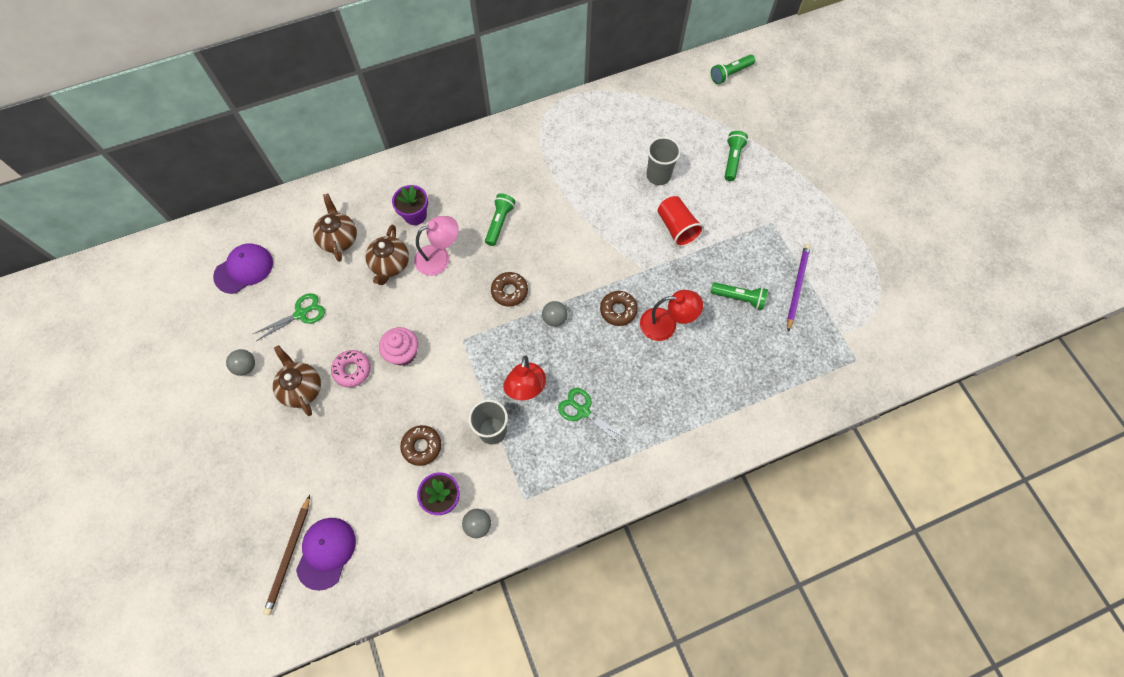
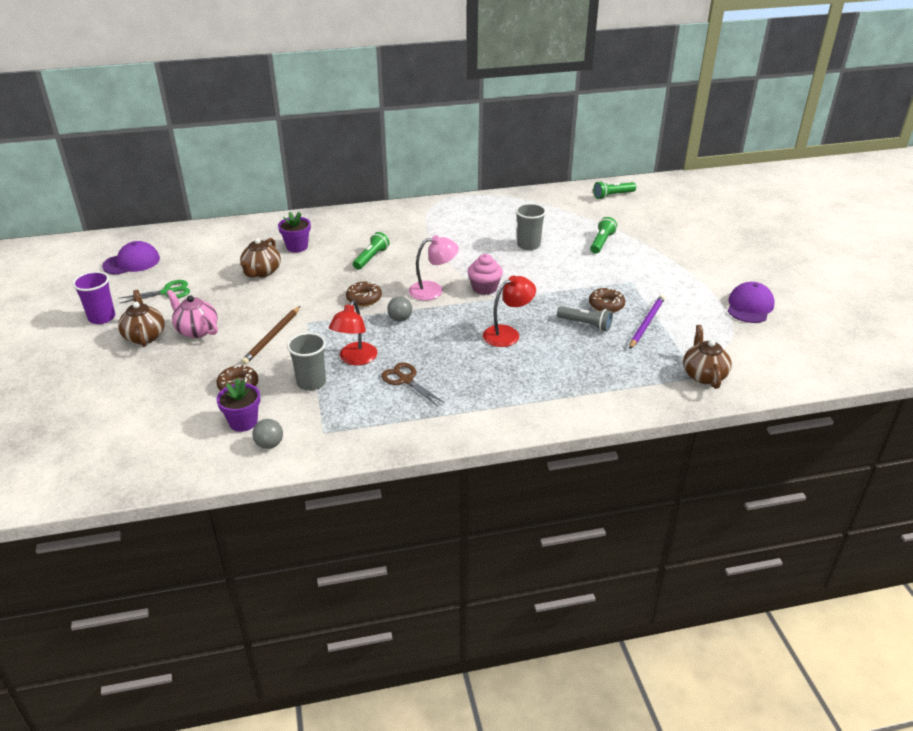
camera: 10 degrees right, 30 degrees down
grey ball [226,349,255,376] -> purple cup [72,271,115,324]
brown pencil [263,495,310,615] -> brown pencil moved to [241,306,300,365]
purple cap [296,518,356,591] -> purple cap moved to [728,282,775,323]
brown teapot [313,194,357,262] -> brown teapot moved to [683,325,732,389]
pink donut [331,350,371,388] -> pink teapot [166,290,218,338]
pink cupcake [379,327,418,366] -> pink cupcake moved to [467,254,503,295]
pink lamp [414,216,459,276] -> pink lamp moved to [409,235,459,300]
green scissors [558,388,628,445] -> brown scissors [381,362,445,406]
brown donut [600,291,638,326] -> brown donut moved to [589,288,625,313]
red lamp [640,290,703,341] -> red lamp turned 45 degrees counterclockwise [483,276,536,347]
red cup [658,196,704,247] -> none
green flashlight [711,282,768,310] -> grey flashlight [557,306,613,332]

